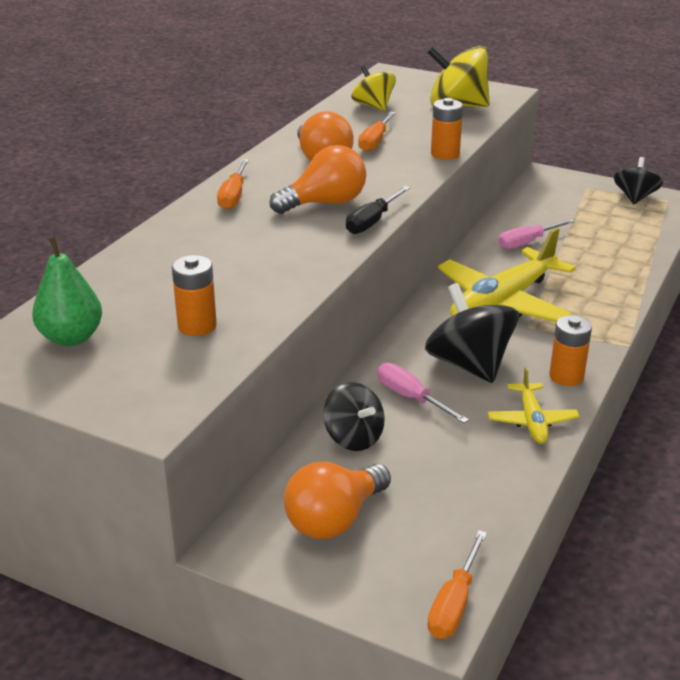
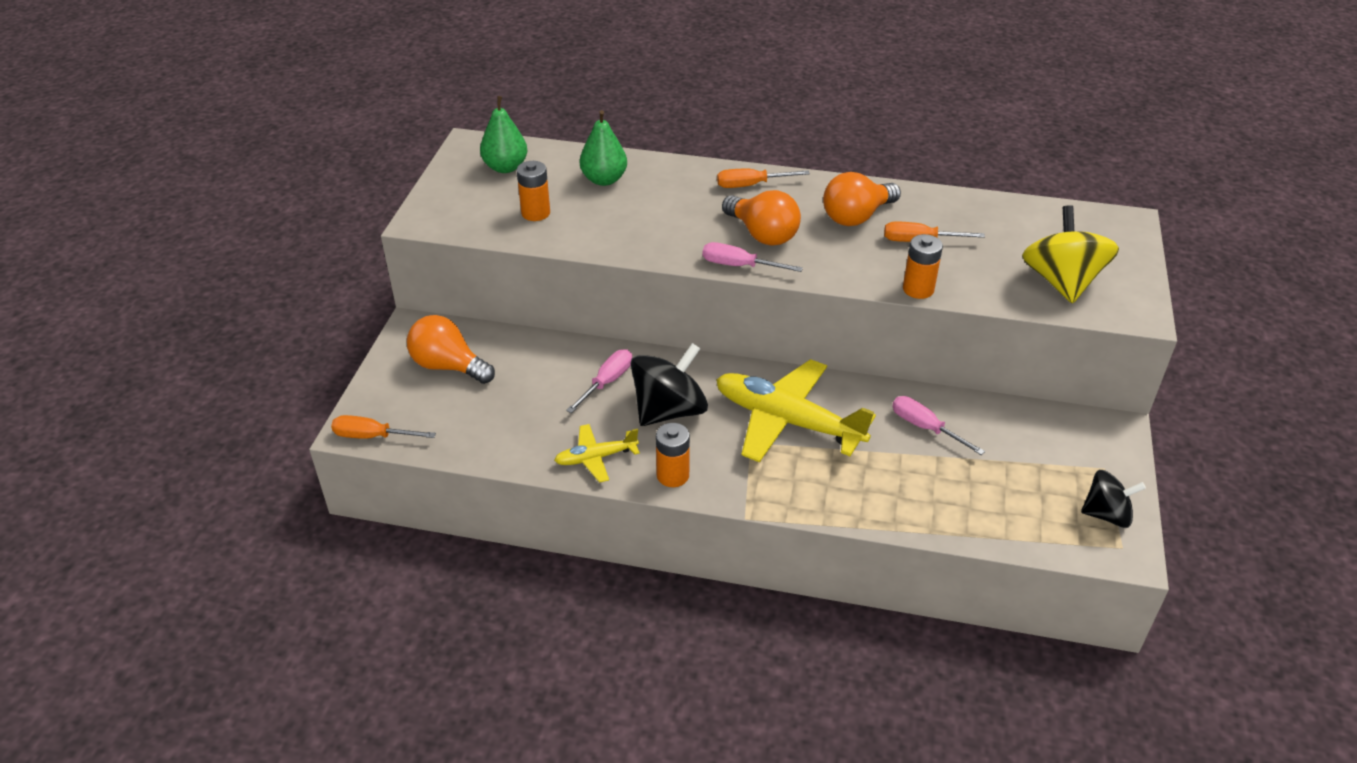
camera: 75 degrees right, 10 degrees up
black spinning top [323,382,385,451] -> none
black screwdriver [346,186,410,234] -> pink screwdriver [703,242,803,272]
yellow spinning top [351,65,396,111] -> none
none -> green pear [580,110,627,186]

